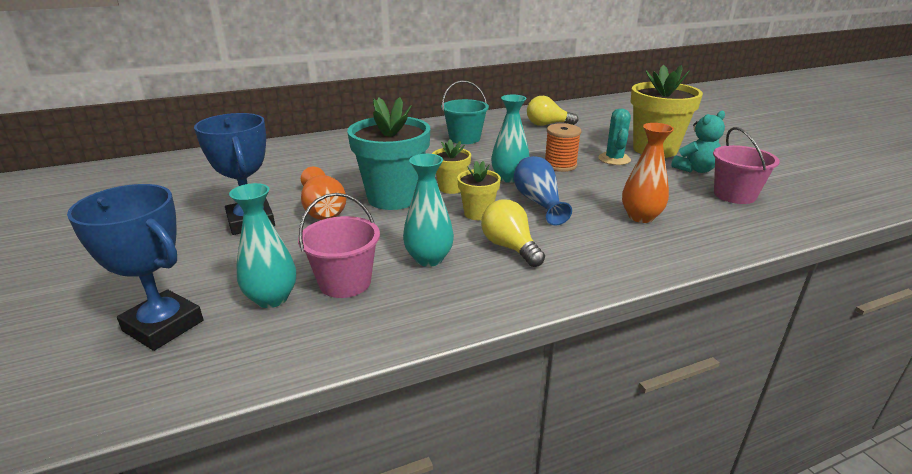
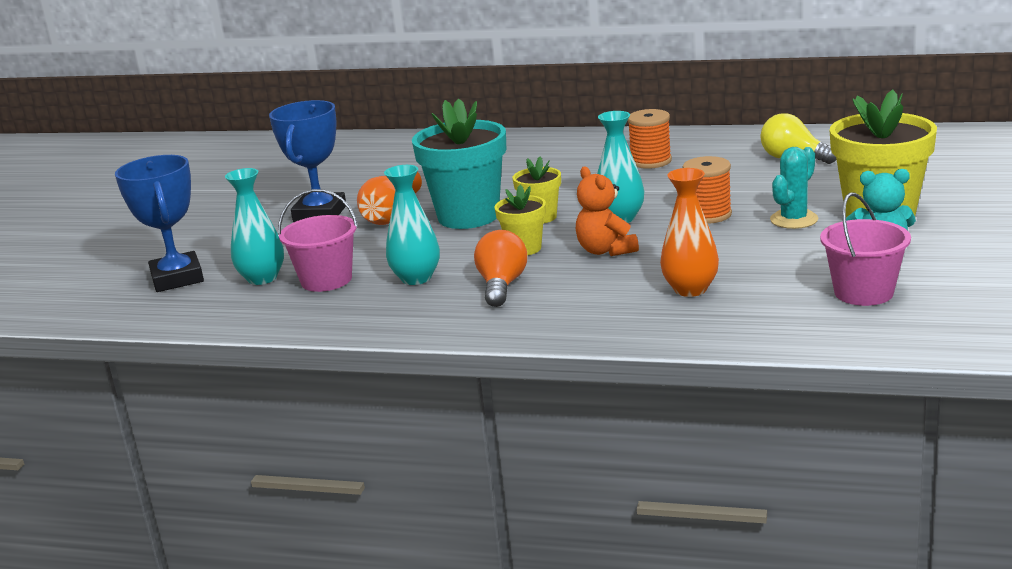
camera: 40 degrees right, 5 degrees down
turquoise bucket [441,81,489,144] -> orange spool [627,109,672,169]
yellow light bulb [481,199,545,267] -> orange light bulb [474,230,527,307]
blue vase [514,156,572,226] -> orange teddy bear [576,167,639,256]

